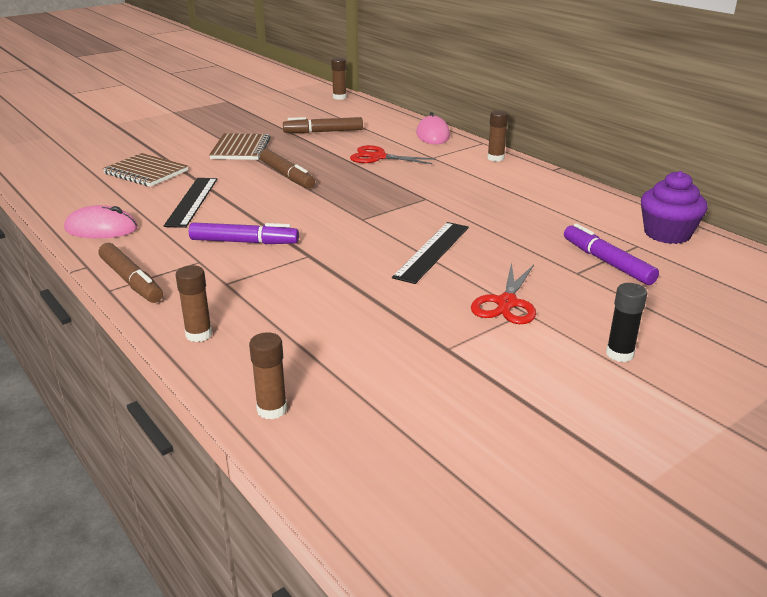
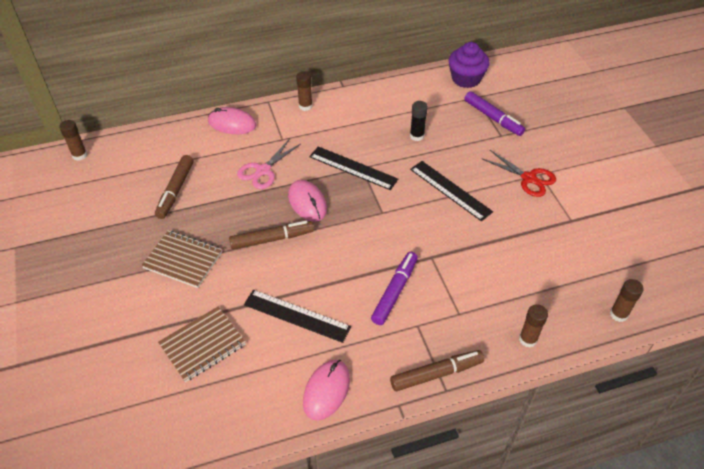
camera: 70 degrees left, 20 degrees up
red scissors [350,145,436,164] -> pink scissors [237,139,301,189]
purple marker [564,223,659,285] -> purple marker turned 120 degrees counterclockwise [464,91,525,136]
black glue stick [606,283,647,362] -> black glue stick moved to [410,101,428,141]
none -> pink mouse [288,180,327,222]
none -> black ruler [309,146,398,190]

